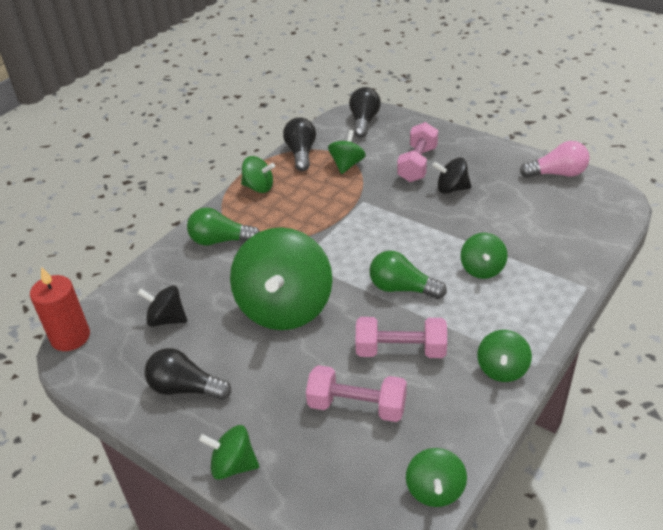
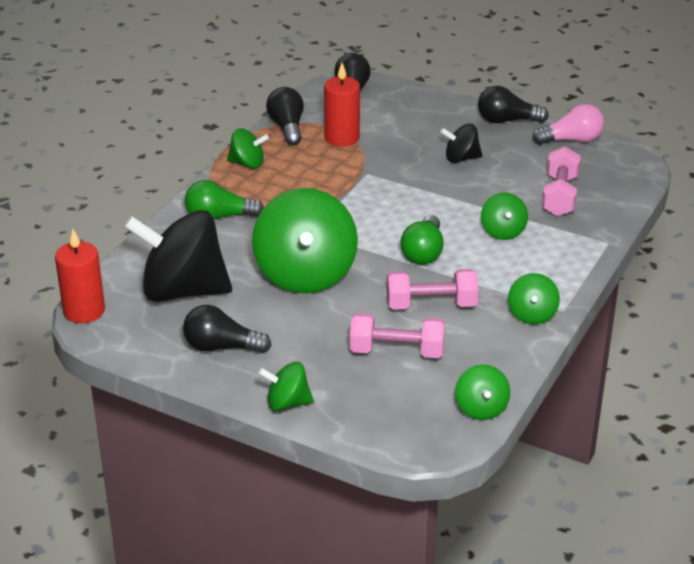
camera: 10 degrees left, 5 degrees down
black spinning top [138,285,187,327] -> black spinning top [124,210,232,302], size x2.11
green spinning top [328,130,366,174] -> red candle [324,63,360,147]
green light bulb [370,251,447,299] -> green light bulb turned 90 degrees counterclockwise [400,215,444,264]
pink dumbbell [397,122,438,182] -> pink dumbbell moved to [542,146,581,216]
none -> black light bulb [478,86,549,123]

